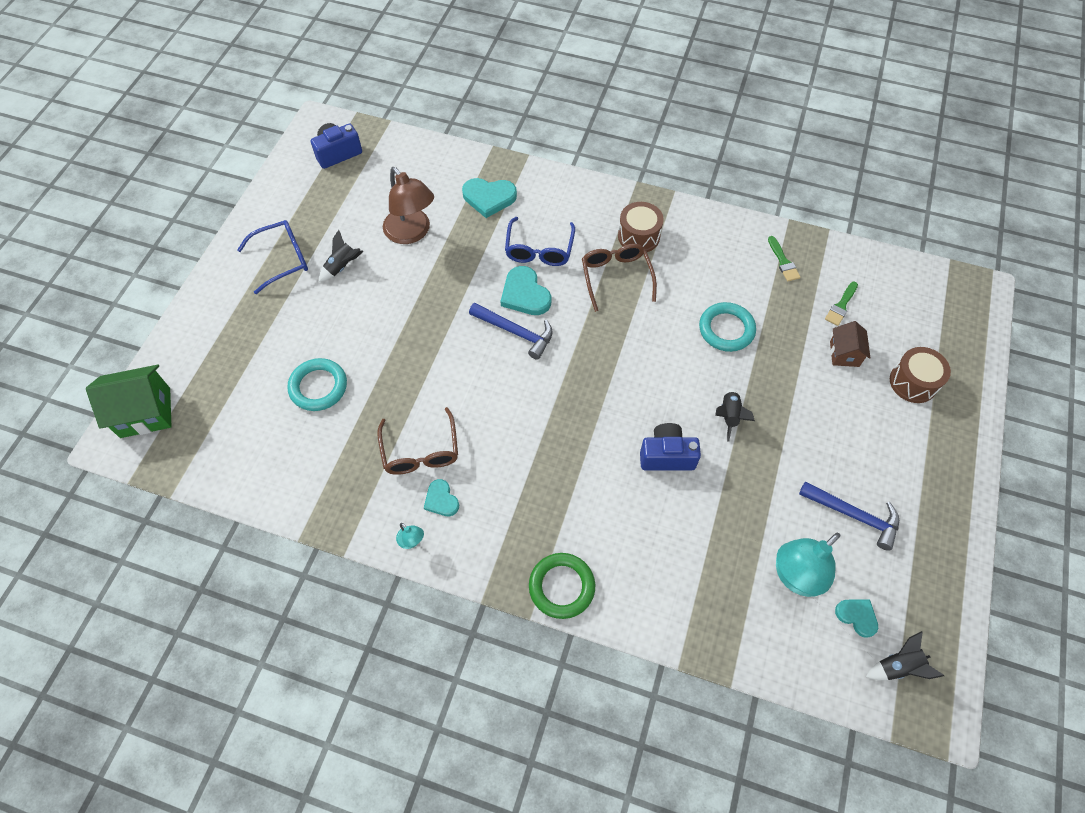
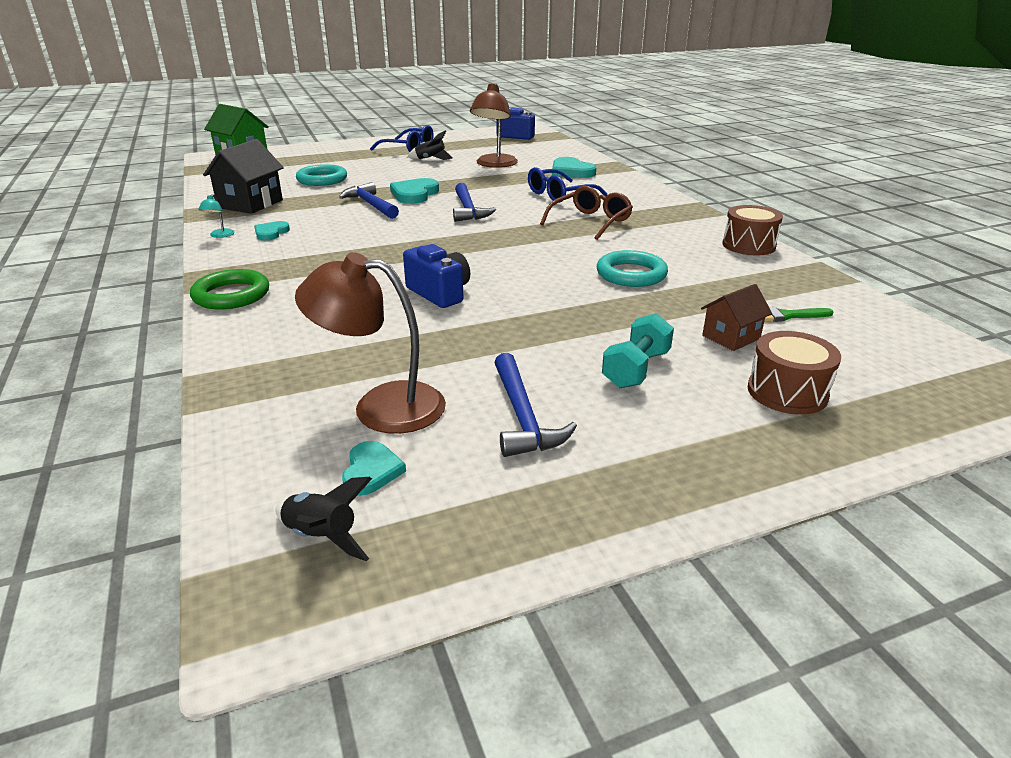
camera: 50 degrees right, 30 degrees down
brown glasses [377,407,458,475] -> none
turquoise heart [500,266,552,315] -> turquoise heart moved to [390,178,439,204]
brown drum [618,202,664,252] -> brown drum moved to [722,205,783,255]
black rocket [715,388,755,442] -> none
green brush [768,236,801,282] -> none
turquoise lamp [776,533,840,597] -> brown lamp [295,252,446,434]
none -> black house [203,139,284,214]
none -> blue hammer [339,182,399,219]
none -> turquoise dumbbell [602,313,674,388]

